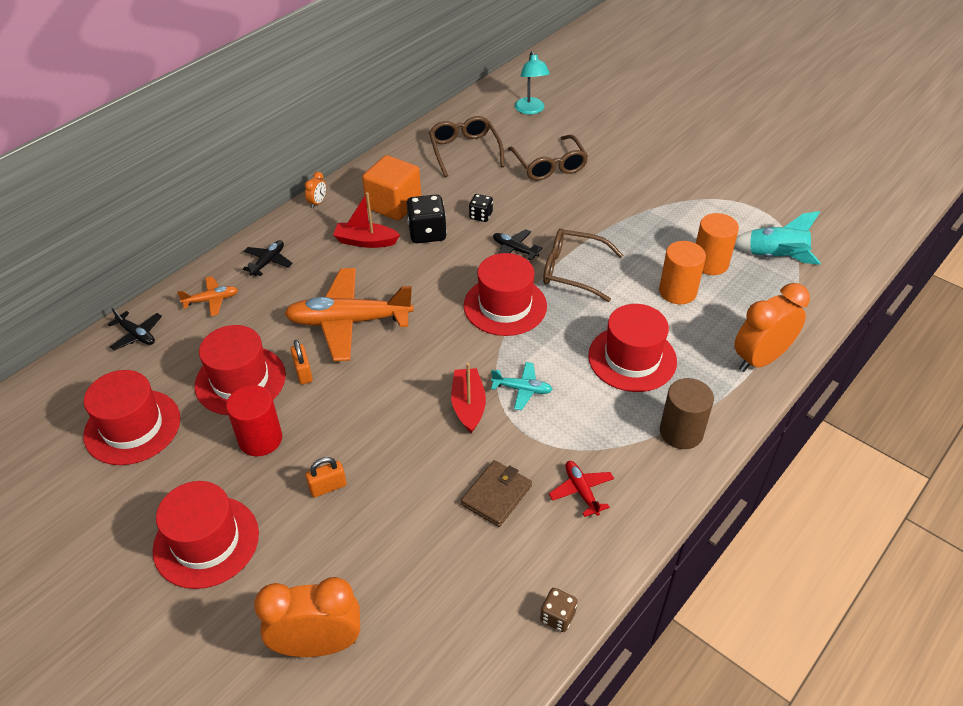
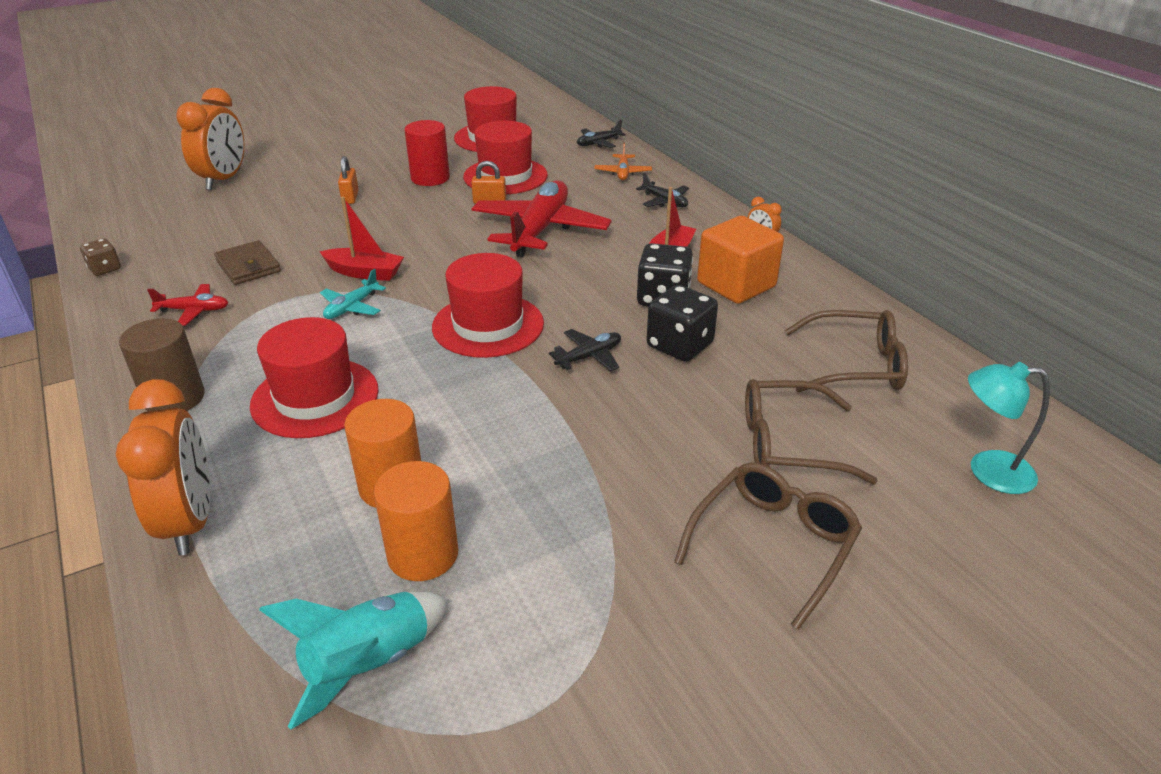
camera: 110 degrees right, 10 degrees down
red hat [153,481,259,589] -> none
orange plane [284,268,414,361] -> red plane [471,180,612,257]
black dice [469,194,493,222] -> black dice [646,285,718,362], size x1.75
brown glasses [543,229,623,302] -> brown glasses moved to [674,462,862,630]

